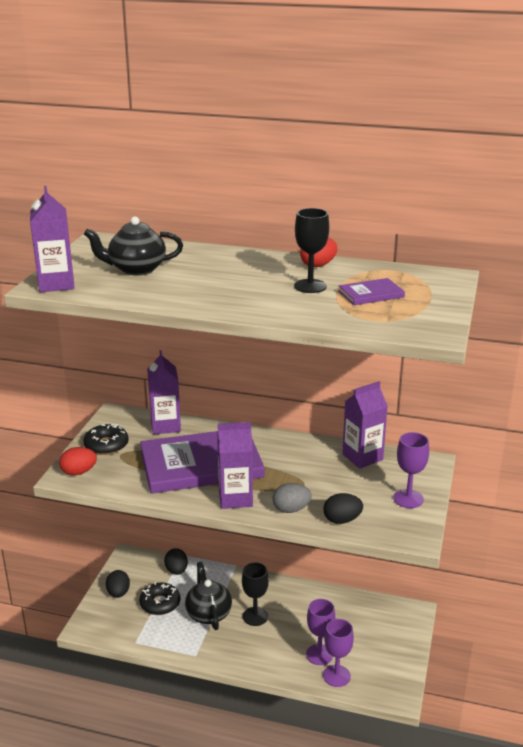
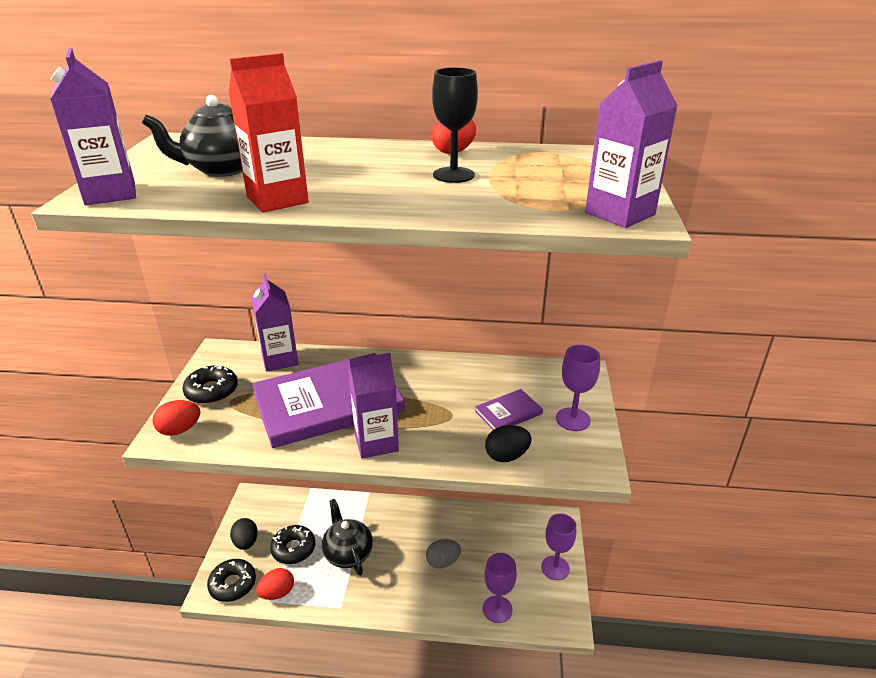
camera: 10 degrees left, 5 degrees up
black egg [164,548,188,575] -> none
black goblet [242,562,269,626] -> none
grey egg [273,483,312,513] -> grey egg moved to [426,539,461,569]
purple goblet [306,599,335,665] -> purple goblet moved to [541,513,576,580]
purple book [338,278,405,305] -> purple book moved to [475,389,543,430]
purple carton [342,381,388,469] -> purple carton moved to [585,60,678,228]
none -> black donut [207,559,256,602]
none -> red carton [229,53,309,213]
none -> red egg [256,568,294,600]

